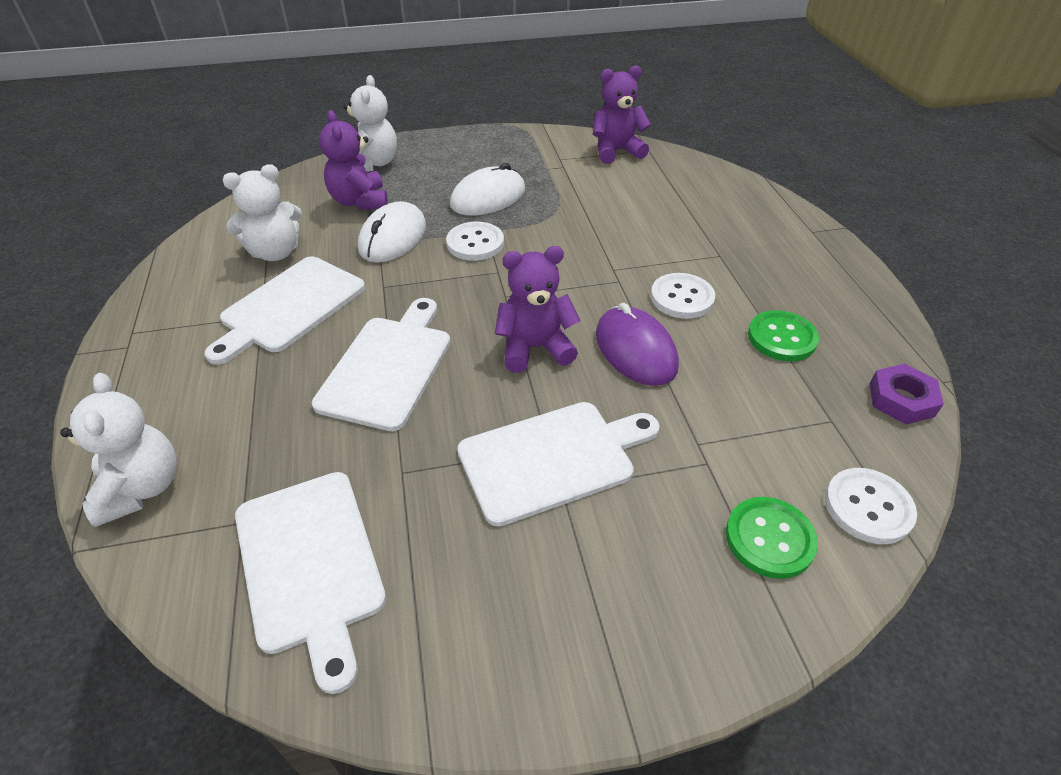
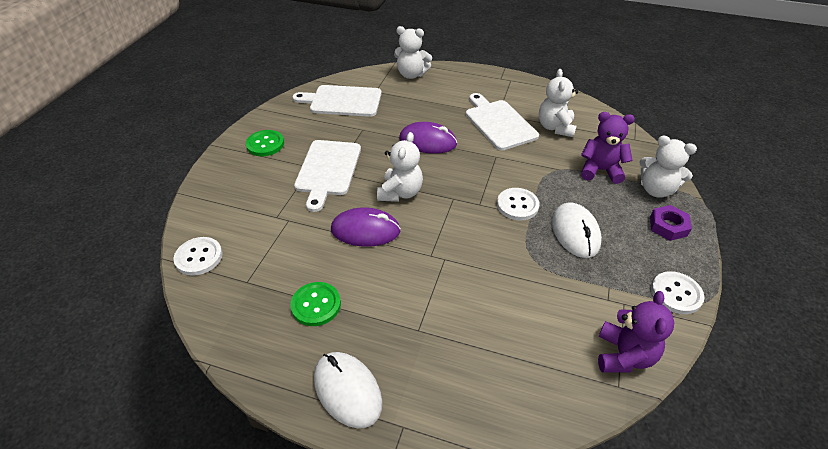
camera: 120 degrees right, 0 degrees up
white cutting board [312,298,451,431] -> purple mouse [399,122,457,154]
white mouse [358,201,426,263] -> white mouse moved to [314,352,383,428]
purple teddy bear [495,246,581,373] -> white teddy bear [377,132,423,202]
white button [651,273,715,319] -> white button moved to [651,271,704,314]
green button [726,497,818,579] -> green button moved to [246,130,284,156]
purple nut [870,364,944,424] -> purple nut moved to [650,205,692,241]

